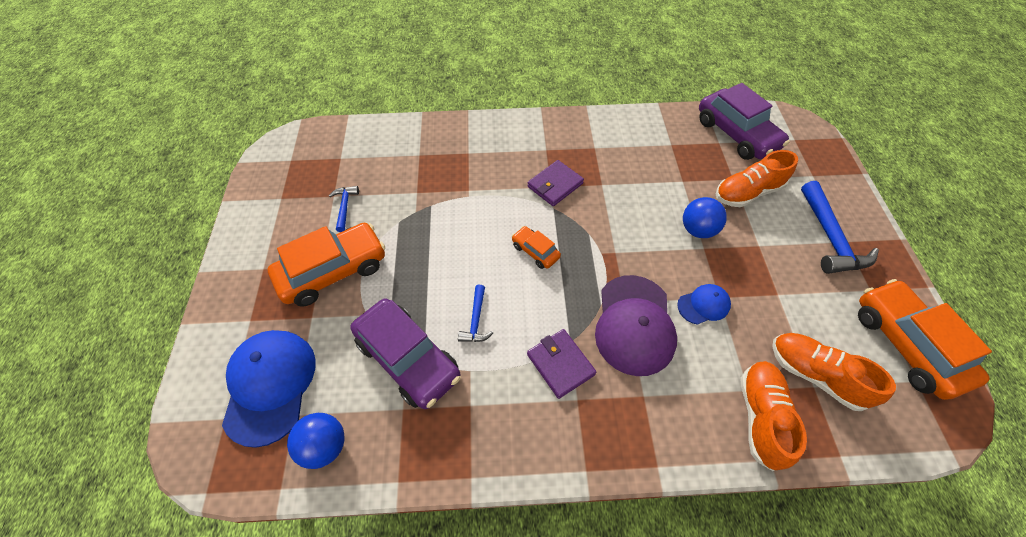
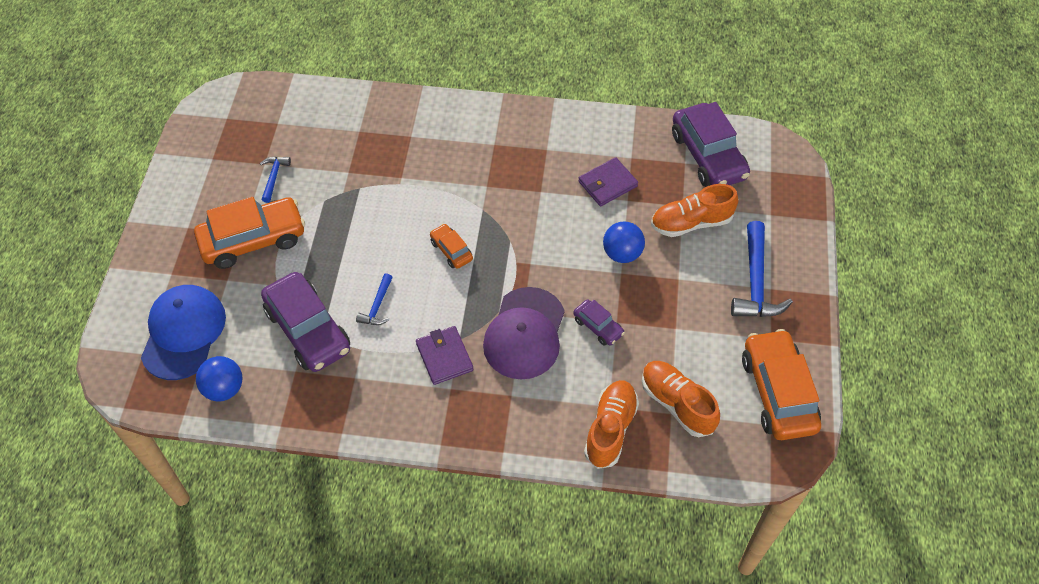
camera: 10 degrees right, 0 degrees up
purple wallet [527,160,584,206] -> purple wallet moved to [578,157,638,206]
blue cap [677,284,731,325] -> purple car [573,300,625,346]

